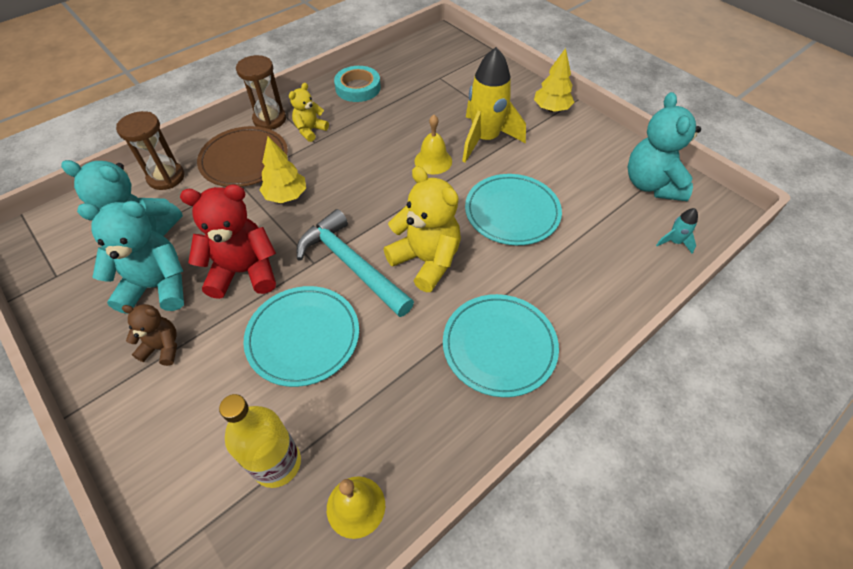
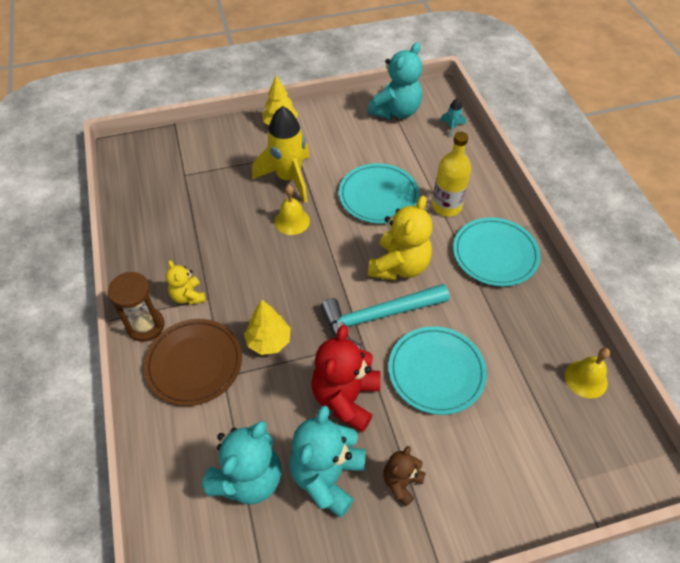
camera: 65 degrees left, 0 degrees up
brown hourglass [116,111,185,190] -> none
yellow bottle [219,394,301,488] -> yellow bottle moved to [432,132,471,217]
turquoise tape [334,66,381,102] -> none
yellow teddy bear [384,166,461,292] -> yellow teddy bear turned 135 degrees clockwise [368,196,433,281]
turquoise teddy bear [628,92,701,201] -> turquoise teddy bear turned 75 degrees counterclockwise [368,42,422,119]

